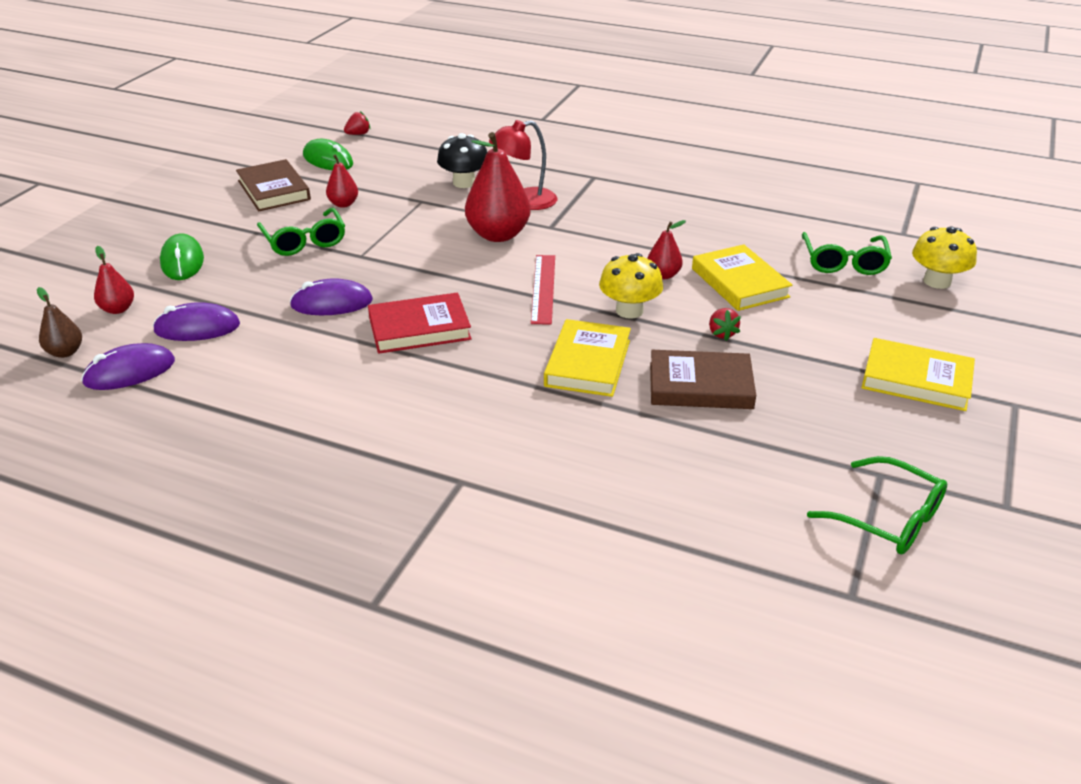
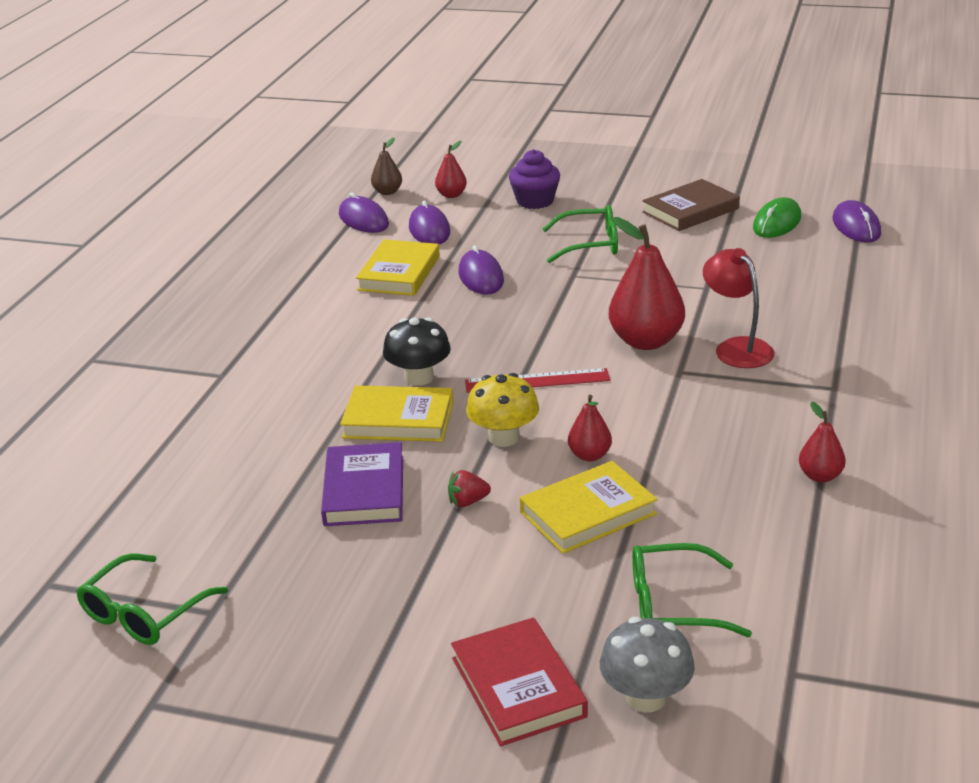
camera: 85 degrees right, 5 degrees down
green mouse [160,233,204,280] -> purple cupcake [509,149,560,209]
green glasses [257,208,345,256] -> green glasses turned 150 degrees counterclockwise [542,205,618,263]
red pear [322,155,358,208] -> red pear moved to [799,402,846,483]
red strawberry [344,111,371,135] -> purple mouse [832,200,881,243]
red book [368,293,472,354] -> red book moved to [451,617,588,746]
black mushroom [437,133,487,188] -> black mushroom moved to [383,317,451,386]
brown book [650,350,756,409] -> purple book [321,442,403,526]
yellow book [861,338,975,411] -> yellow book moved to [356,239,440,296]
yellow mushroom [912,226,977,289] -> grey mushroom [600,617,695,712]

